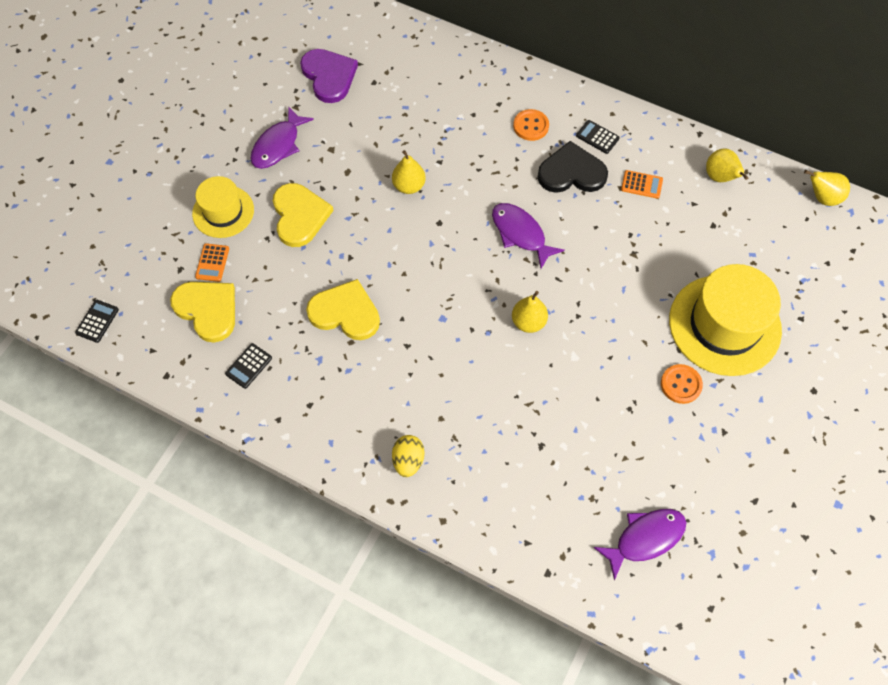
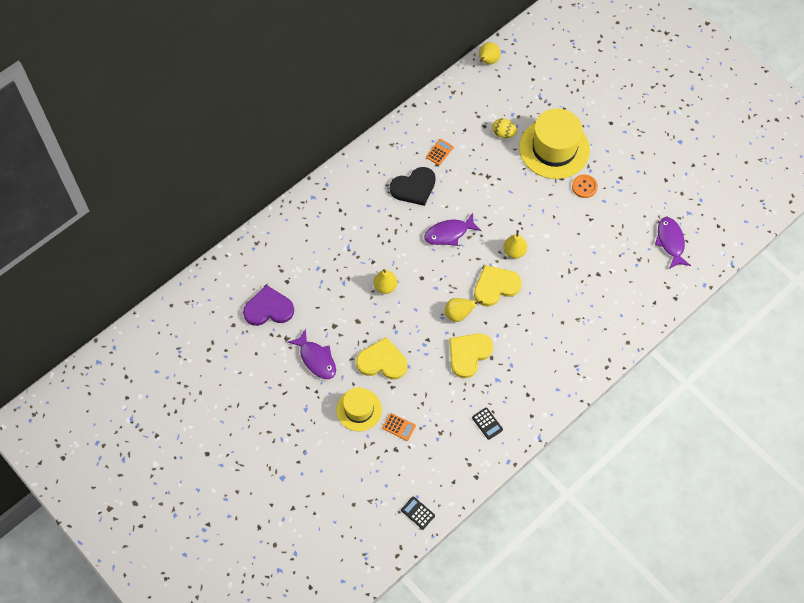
camera: 70 degrees left, 0 degrees up
yellow heart [170,282,235,343] -> yellow heart moved to [474,265,522,306]
yellow egg [392,435,425,477] -> yellow egg moved to [492,118,517,138]
orange button [513,109,549,141] -> none
black heart [537,141,608,193] -> black heart turned 135 degrees counterclockwise [390,167,436,206]
black calculator [576,120,620,154] -> none
yellow pear [706,148,748,182] -> yellow pear moved to [444,298,483,322]

